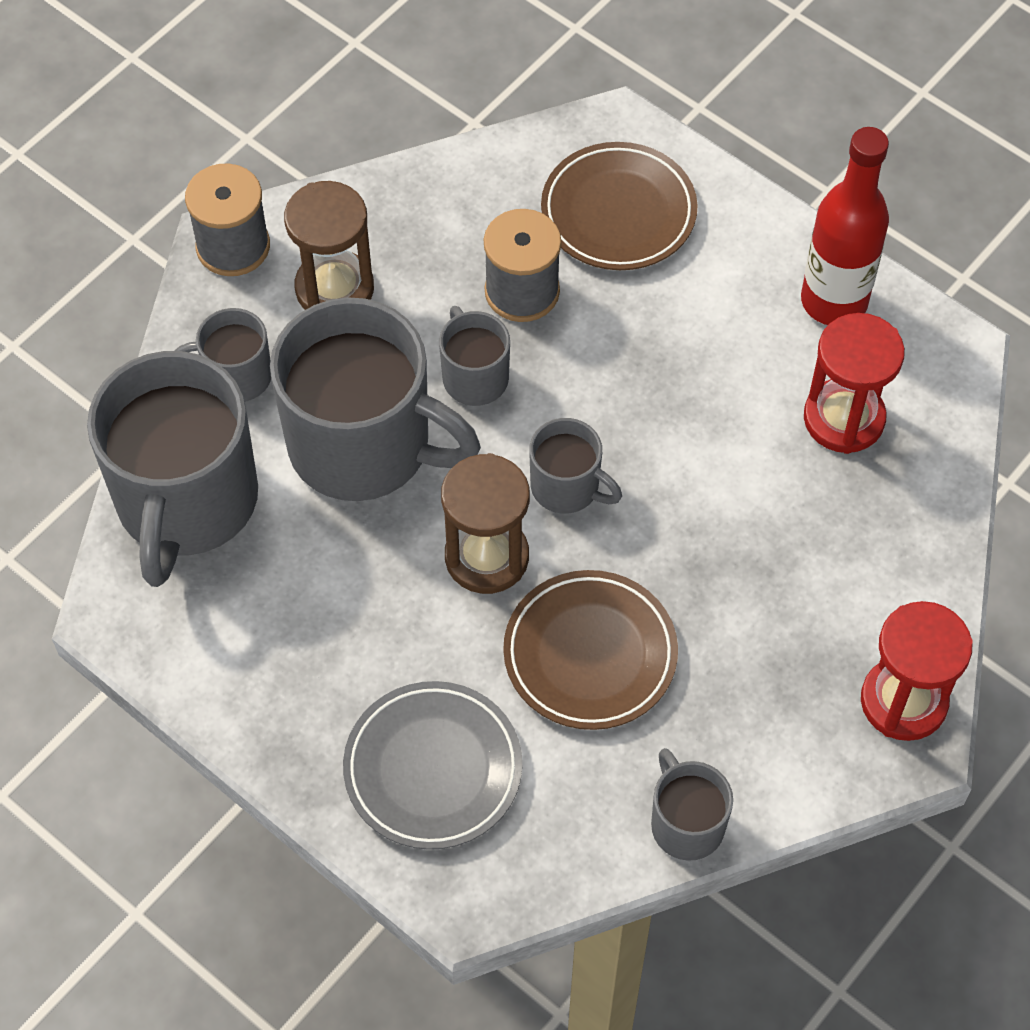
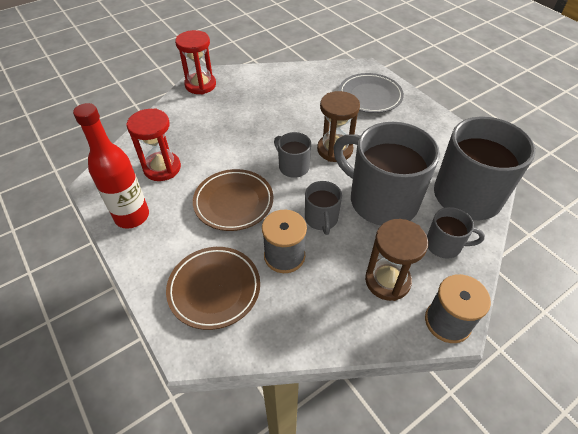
camera: 165 degrees left, 10 degrees down
brown plate [503,570,678,730] -> brown plate moved to [193,169,273,231]
grey mug [651,748,733,861] -> none

